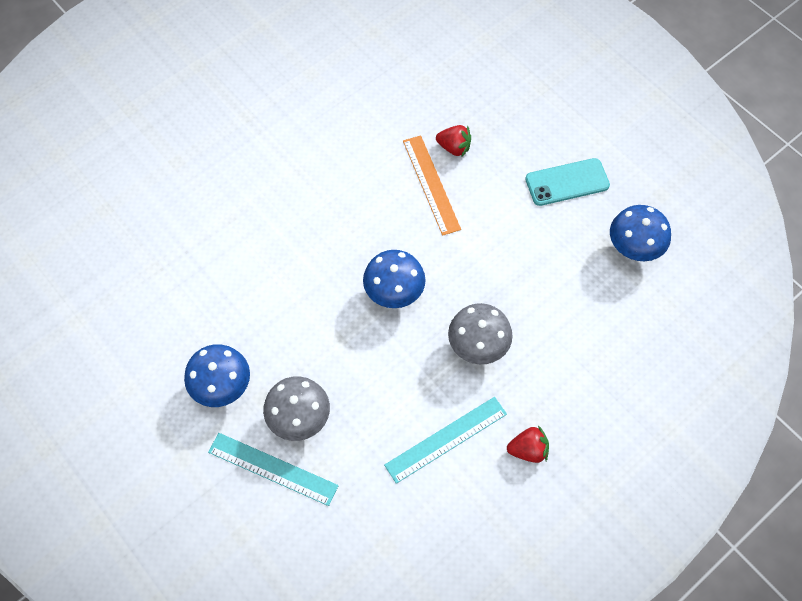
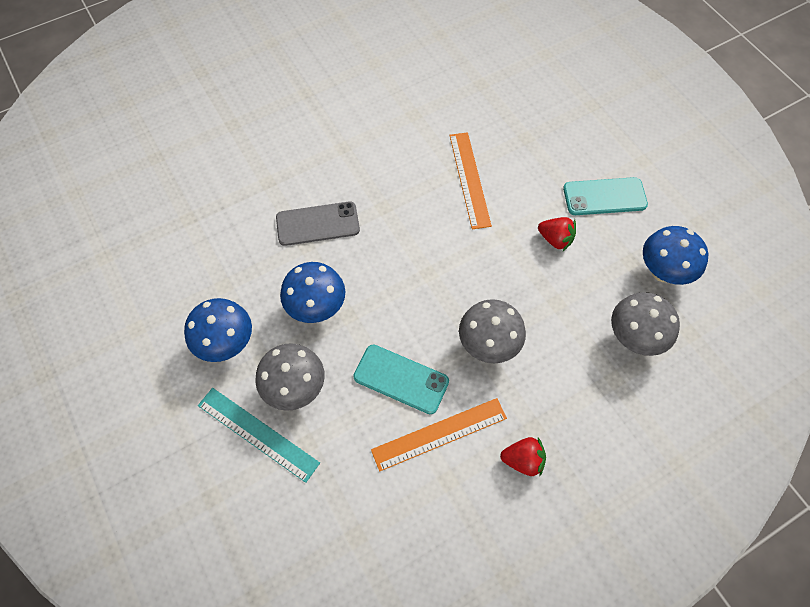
camera: 10 degrees right, 0 degrees up
blue mushroom [363,250,426,308] -> blue mushroom moved to [280,262,345,323]
turquoise ruler [384,397,507,484] -> orange ruler [371,398,507,471]
red strawberry [436,125,471,158] -> red strawberry moved to [538,217,576,251]
none -> grey phone [276,202,360,246]
none -> turquoise phone [353,344,449,414]
none -> grey mushroom [611,292,680,356]

